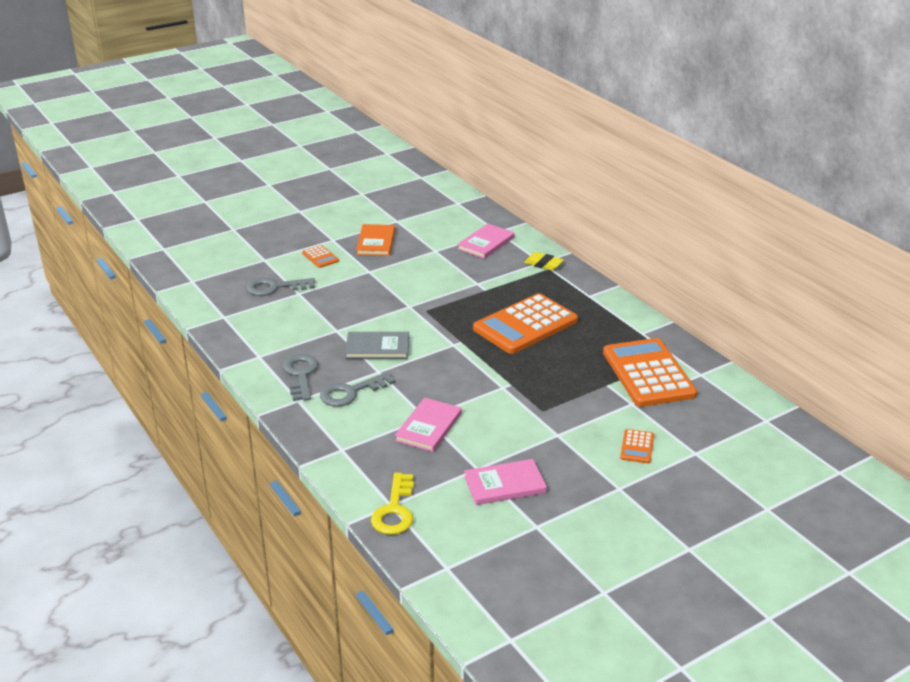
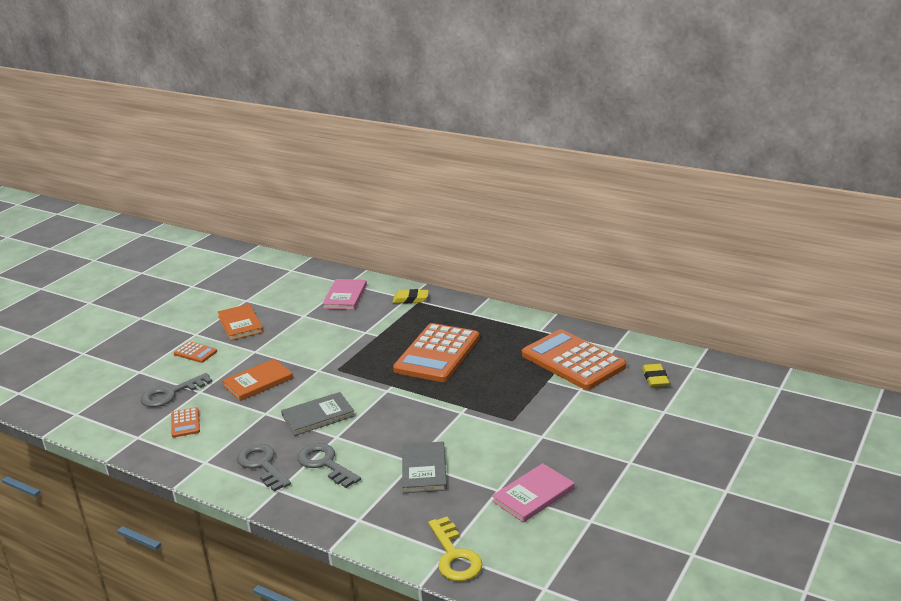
camera: 25 degrees left, 5 degrees down
grey key [320,372,395,407] -> grey key turned 105 degrees clockwise [297,443,361,488]
pink book [395,398,462,452] -> grey book [402,441,447,493]
orange calculator [620,429,654,463] -> orange calculator moved to [171,407,200,437]
none -> orange book [222,359,293,401]
none -> yellow eraser [642,364,669,387]

